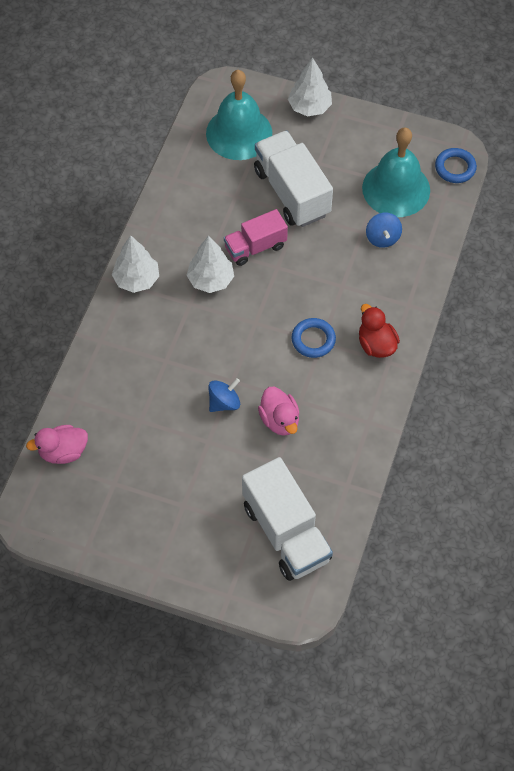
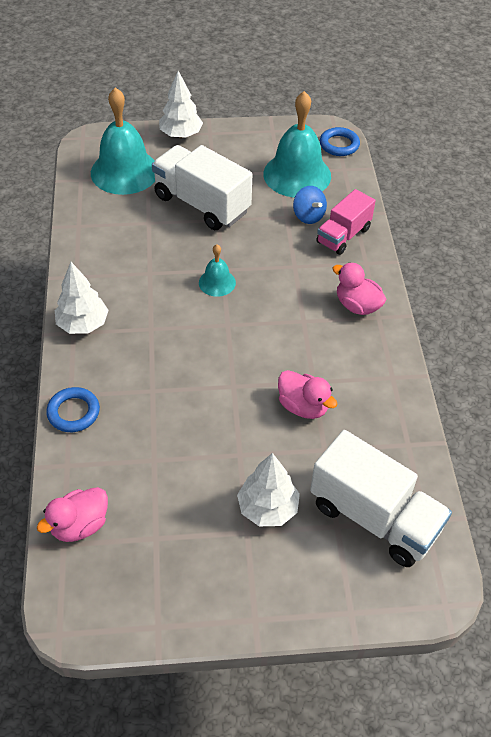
camera: 25 degrees left, 10 degrees down
white tree [187,235,234,293] -> white tree moved to [237,453,300,526]
blue spinning top [208,378,240,412] -> none
pink truck [224,209,288,266] -> pink truck moved to [316,189,375,255]
blue ring [292,318,336,358] -> blue ring moved to [46,387,100,432]
red duck [359,304,400,358] -> pink duck [332,262,387,315]
none -> turquoise bell [199,244,236,297]

